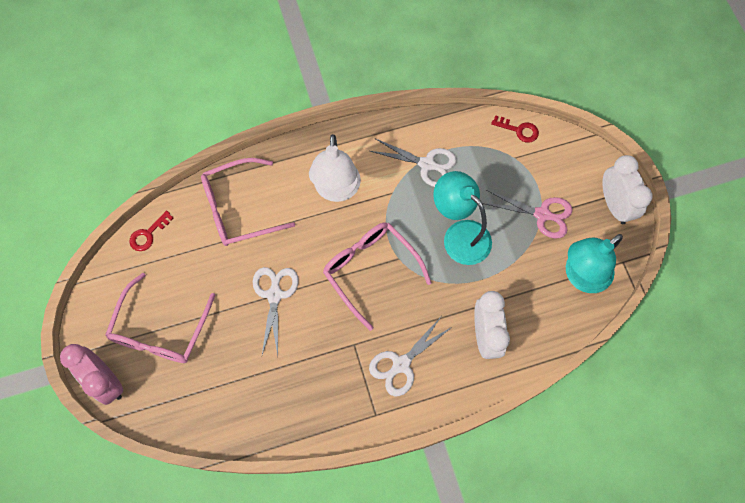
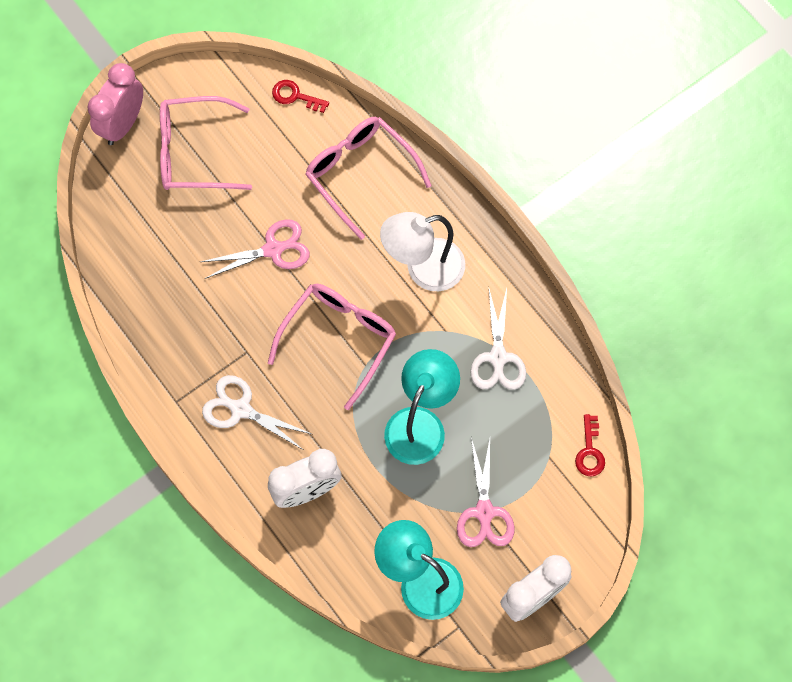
camera: 70 degrees right, 0 degrees up
white scissors [253,267,298,356] -> pink scissors [201,219,310,279]

